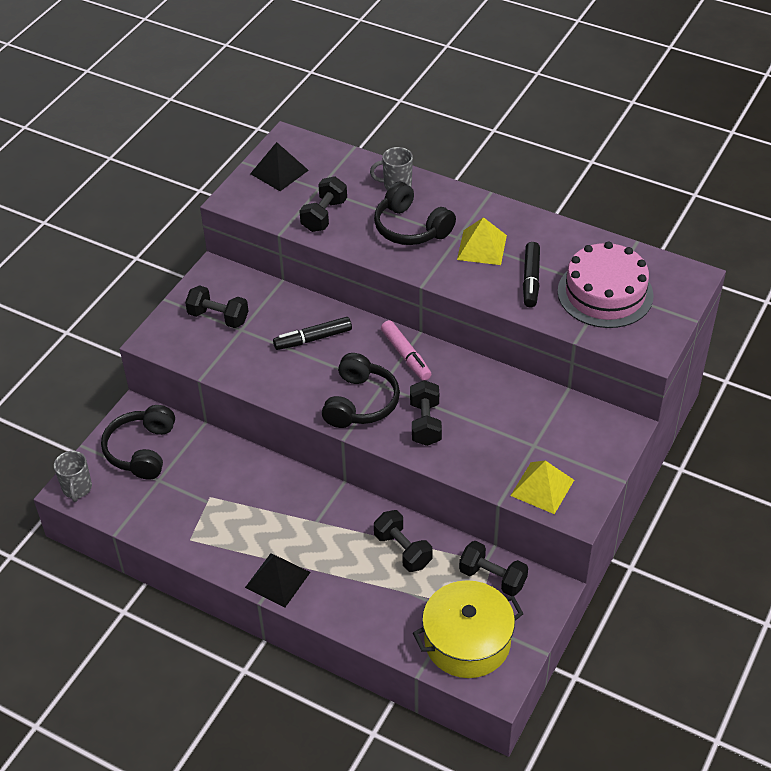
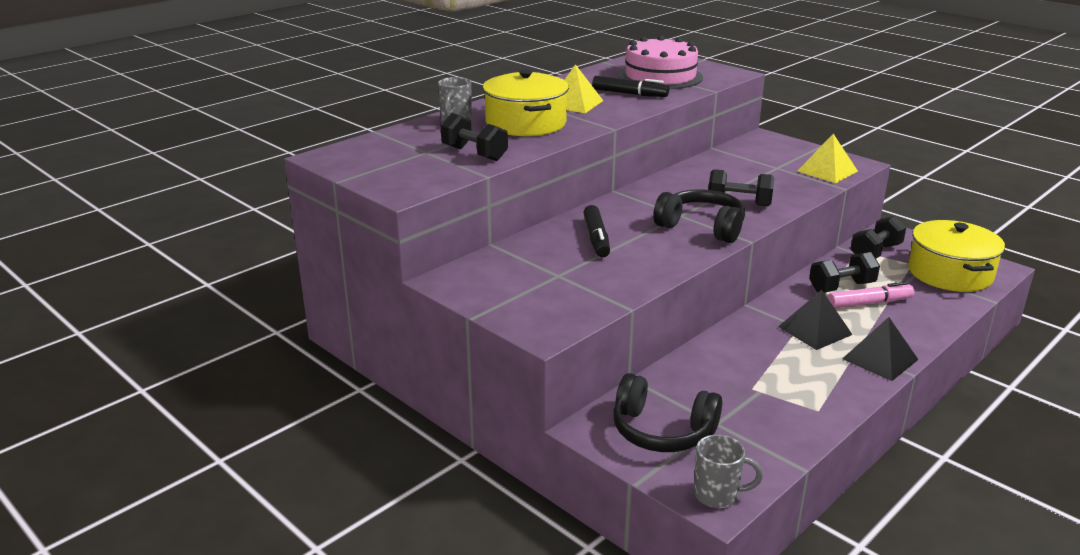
camera: 75 degrees left, 20 degrees down
black dumbbell [185,285,248,328] -> none
black pyramid [250,142,309,191] -> black pyramid moved to [778,290,853,350]
black headphones [374,182,456,245] -> yellow pot [483,69,569,136]
pink marker [381,320,432,381] -> pink marker moved to [827,282,915,308]

